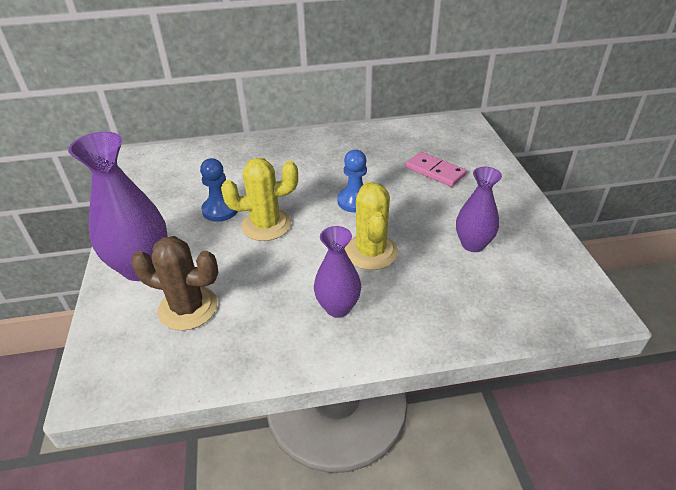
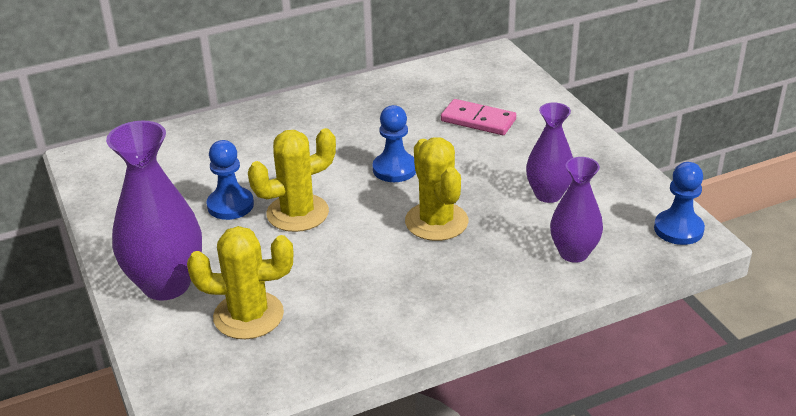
camera: 15 degrees left, 5 degrees down
brown cactus [131,236,218,331] -> yellow cactus [187,226,293,339]
purple vase [314,226,361,318] -> purple vase moved to [550,157,603,263]
none -> blue pawn [654,162,705,245]

